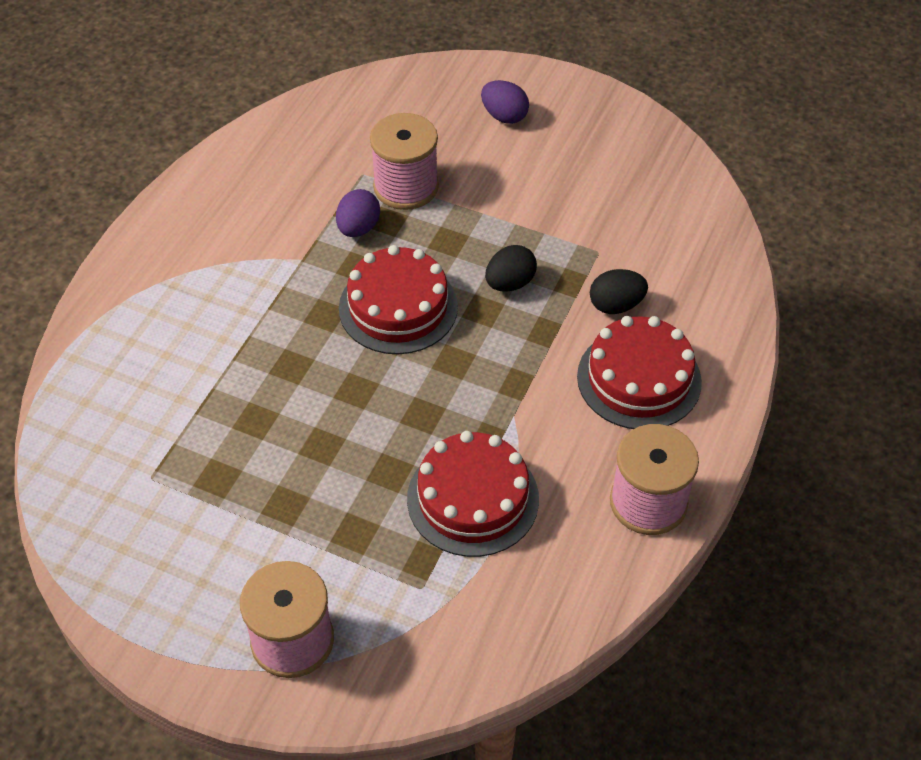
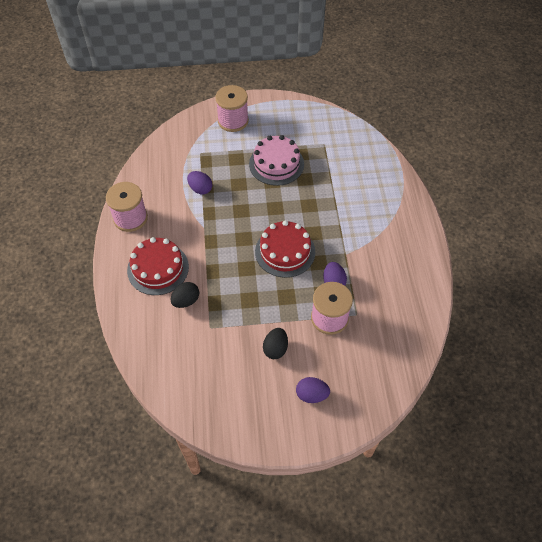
camera: 150 degrees right, 5 degrees up
red cake [407,431,539,557] -> purple egg [187,171,212,195]
black egg [485,245,537,292] -> black egg moved to [263,328,288,359]
none -> pink cake [249,135,304,186]

